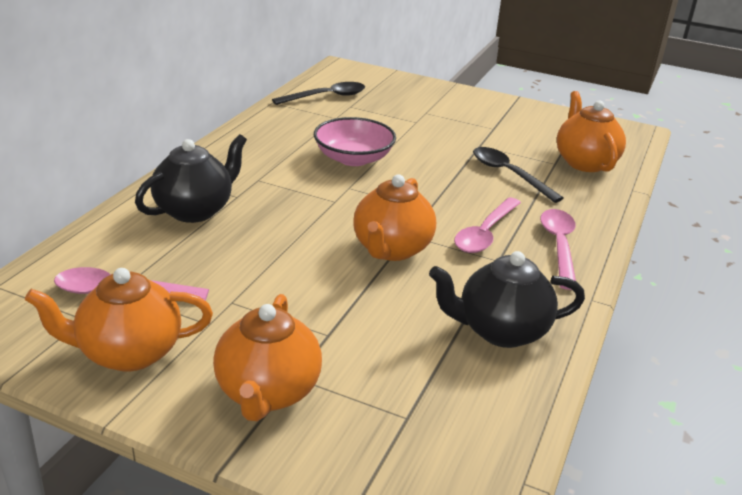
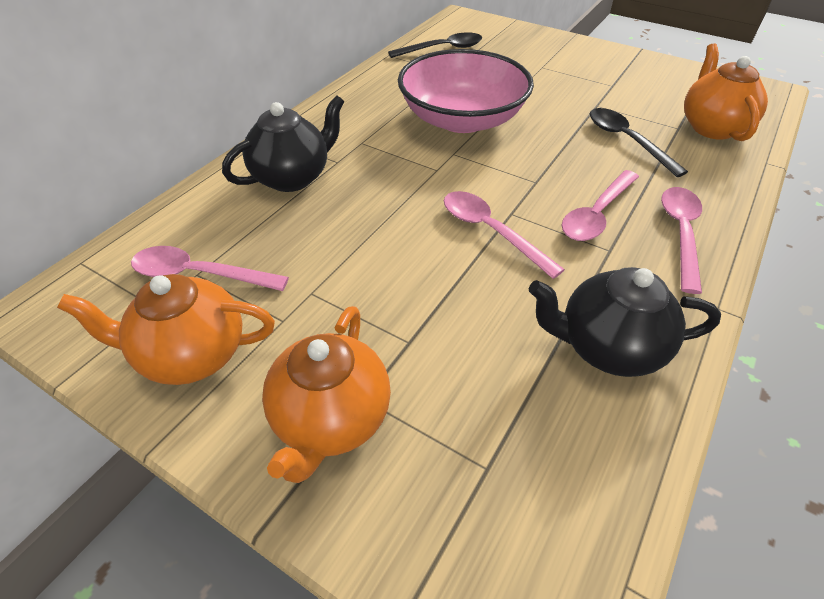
camera: 10 degrees right, 15 degrees up
pink bowl [314,117,396,166] -> pink bowl [398,49,534,133], size x1.53
orange teapot [353,175,436,261] -> pink spoon [444,191,565,279]

